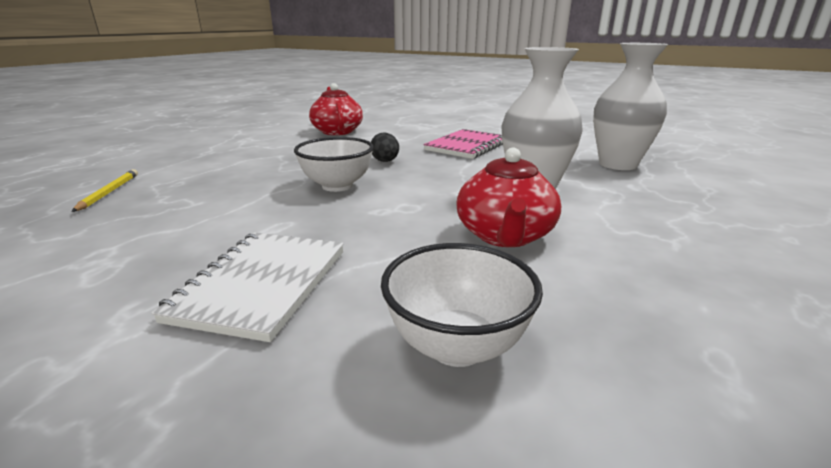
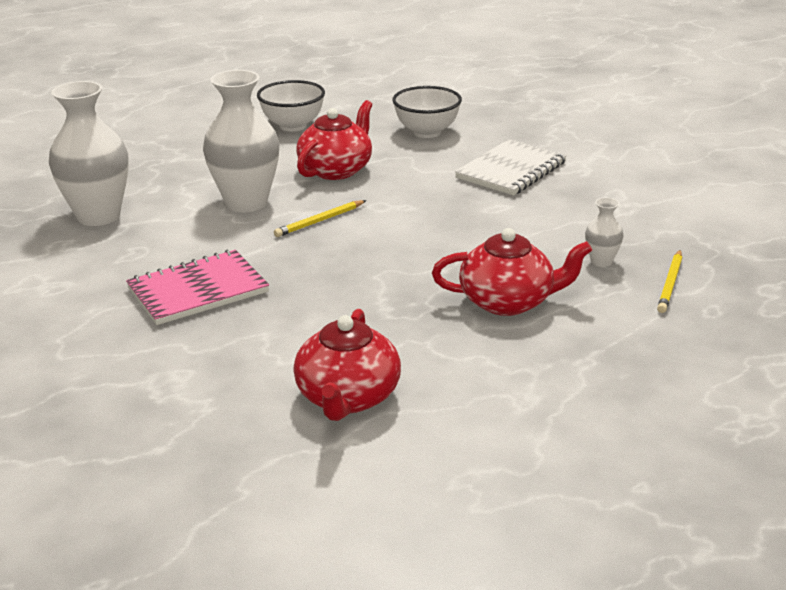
camera: 155 degrees left, 5 degrees up
white bowl [294,137,374,192] -> white bowl moved to [257,80,325,132]
black egg [371,133,399,162] -> none
none -> yellow pencil [274,200,366,237]
none -> red teapot [432,228,592,316]
none -> white vase [585,197,623,267]

